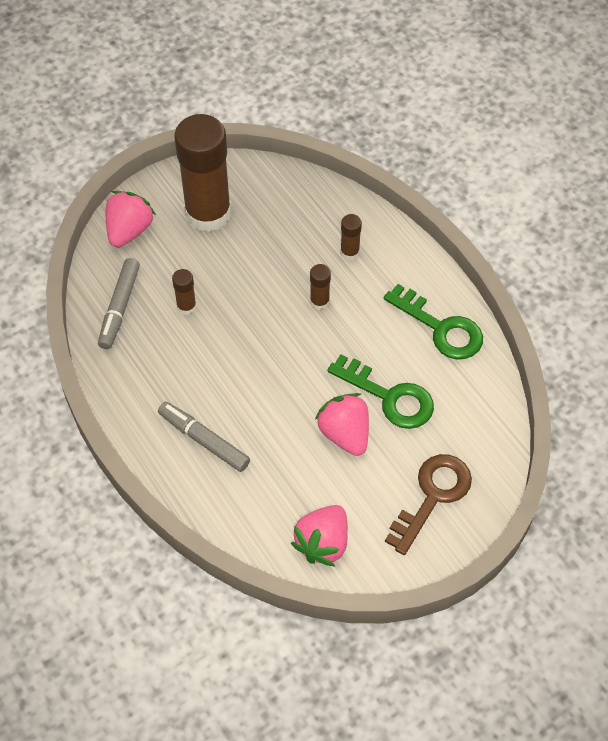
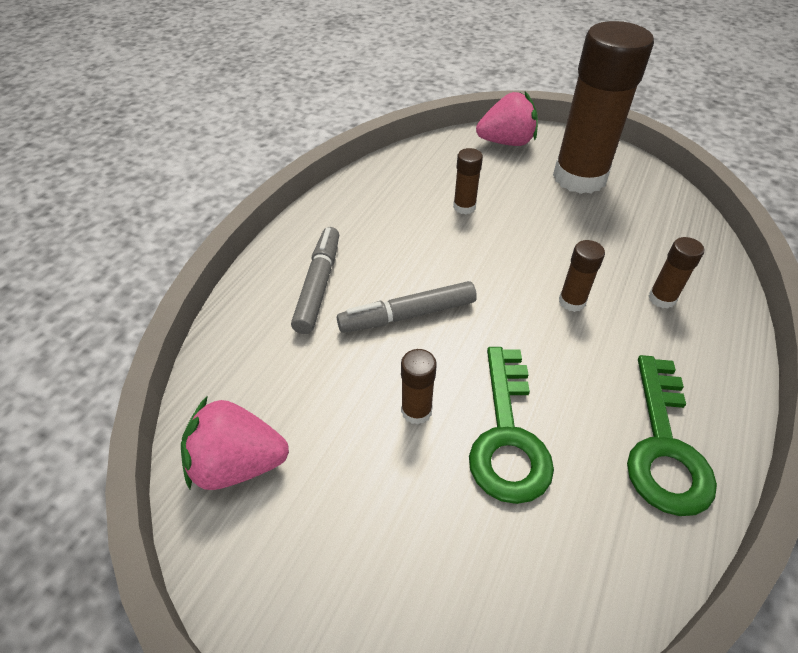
camera: 60 degrees right, 10 degrees down
grey marker [98,258,140,349] -> grey marker moved to [337,281,477,333]
pink strawberry [315,393,369,456] -> brown glue stick [401,349,437,425]
brown key [385,454,472,555] -> none

